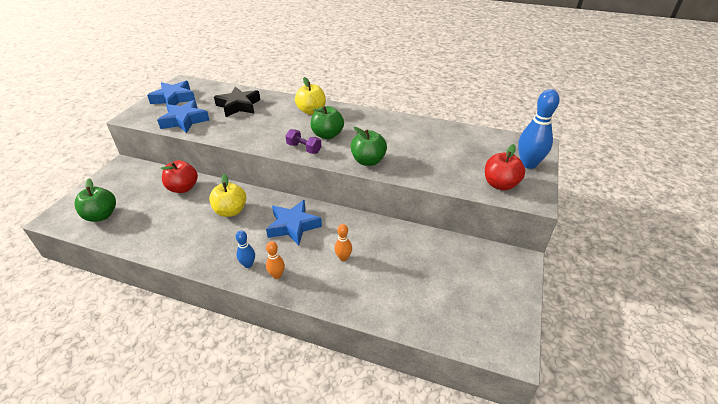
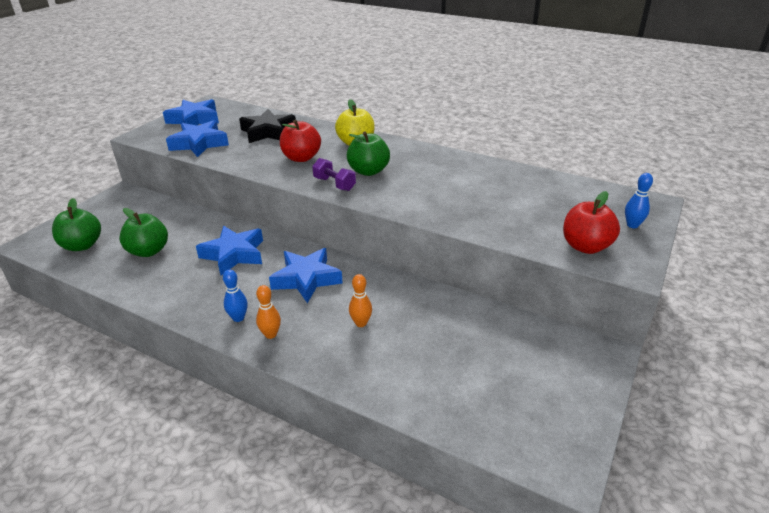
camera: 10 degrees right, 5 degrees down
red apple [161,160,198,193] -> red apple moved to [280,120,321,162]
yellow apple [209,174,246,217] -> blue star [196,226,263,275]
green apple [351,127,387,166] -> green apple moved to [119,208,168,257]
blue bowling pin [518,89,560,169] -> blue bowling pin [625,173,653,228], size x0.52

